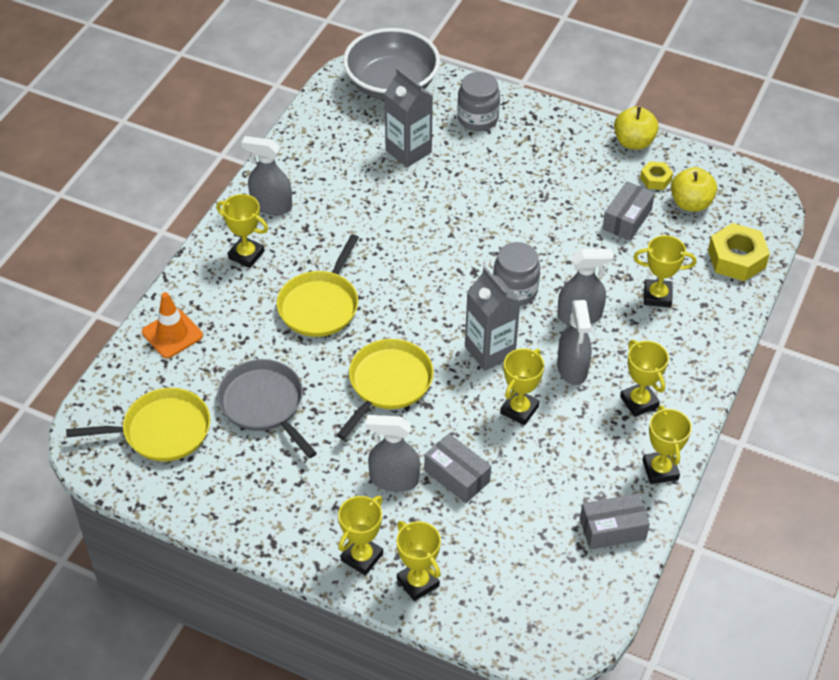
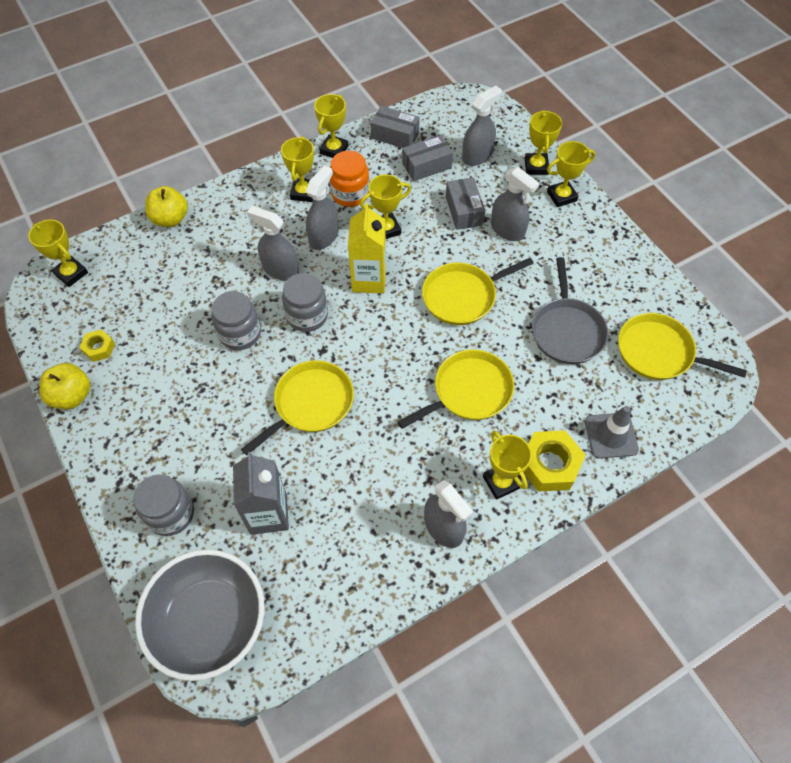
camera: 145 degrees left, 10 degrees up
orange traffic cone [142,292,203,358] -> grey traffic cone [585,406,639,459]
grey carton [465,267,521,371] -> yellow carton [348,203,386,293]
grey box [602,181,655,241] -> grey box moved to [402,135,453,181]
yellow trophy [633,235,696,307] -> yellow trophy moved to [28,220,88,287]
yellow apple [671,167,717,212] -> yellow apple moved to [145,186,188,227]
yellow nut [708,223,770,281] -> yellow nut moved to [523,431,585,492]
none -> grey jar [212,291,261,350]
none -> yellow pan [241,360,354,455]
none -> orange jar [330,151,369,207]
none -> grey spray bottle [462,86,502,166]

